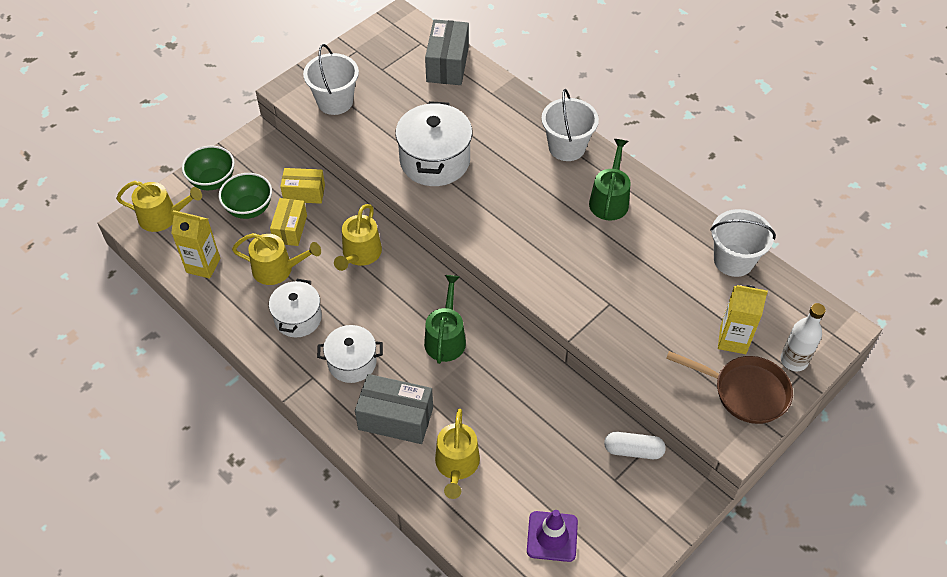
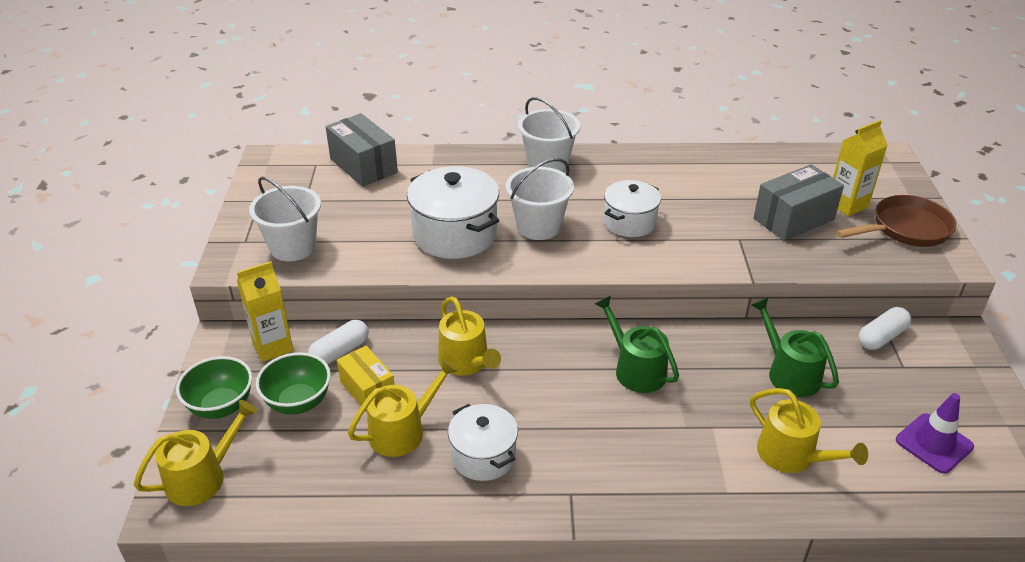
camera: 45 degrees left, 15 degrees down
yellow carton [171,210,220,279] -> yellow carton moved to [237,261,294,362]
yellow box [280,168,325,204] -> white capsule [308,320,369,364]
white pot [317,325,383,383] -> white pot moved to [604,180,661,237]
grey box [355,374,433,444] -> grey box moved to [754,164,844,241]
green watering can [589,139,631,220] -> green watering can moved to [751,298,839,397]
white bucket [710,209,776,277] -> white bucket moved to [506,158,574,240]
white bottle [781,303,826,371] -> none

